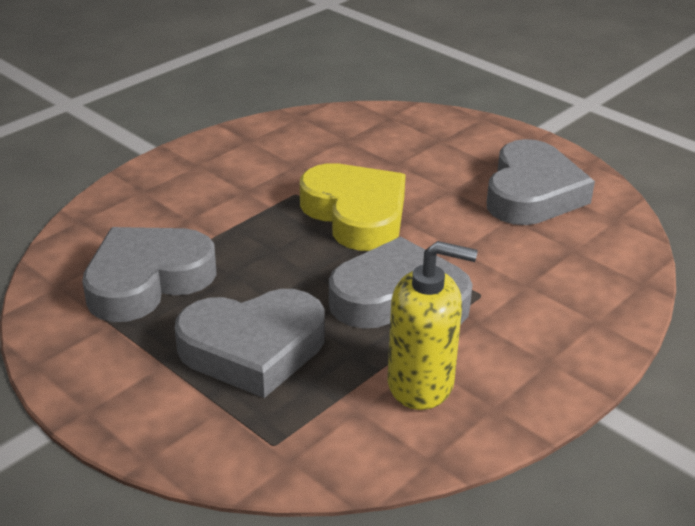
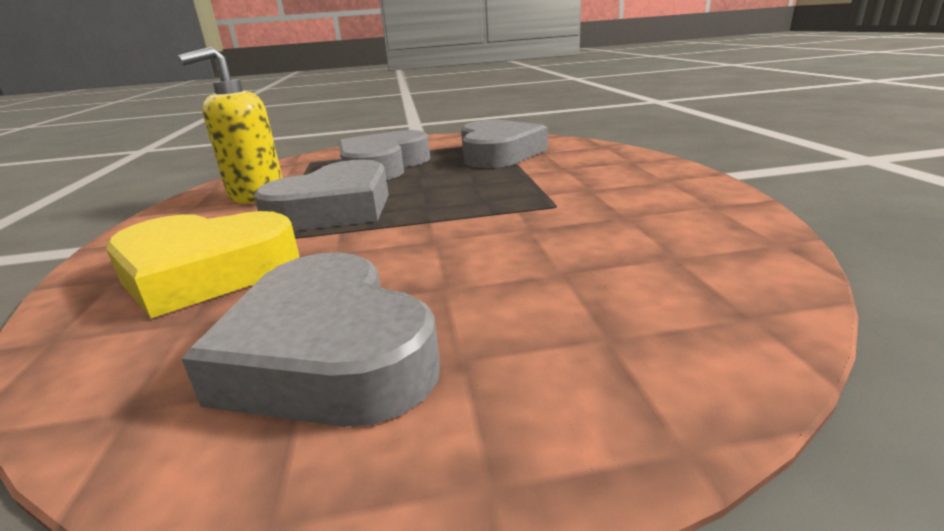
camera: 130 degrees right, 10 degrees down
yellow heart [300,163,406,251] -> yellow heart moved to [106,211,299,318]

